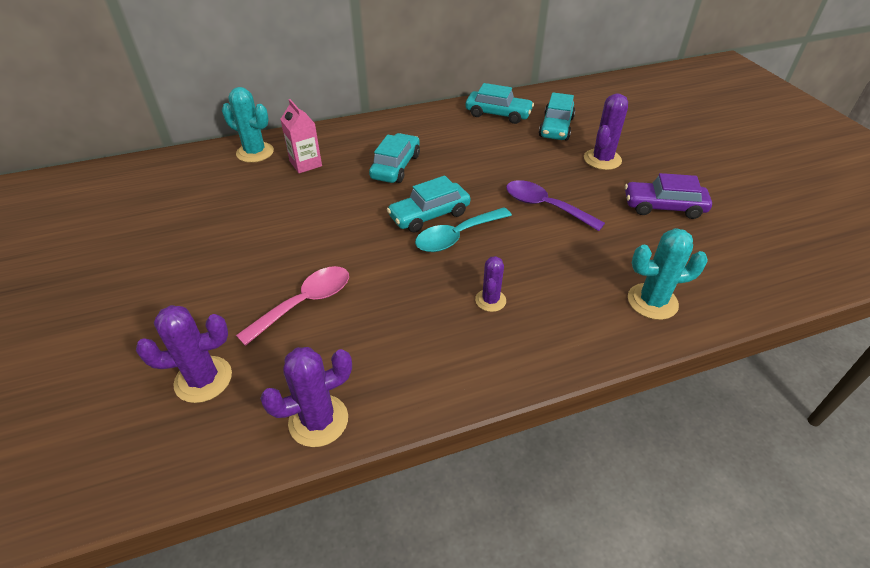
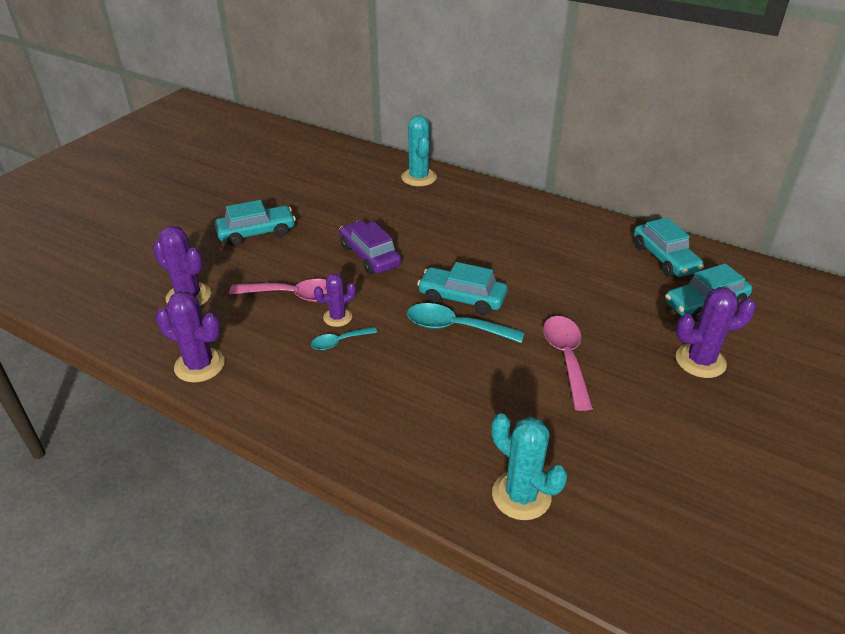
camera: 50 degrees right, 5 degrees down
pink carton [280,99,322,173] -> none
turquoise car [369,133,420,183] -> turquoise car moved to [214,200,296,246]
purple cactus [475,256,506,312] -> purple cactus moved to [314,274,356,327]
purple spoon [506,180,605,231] -> pink spoon [543,316,593,411]
purple car [625,173,712,219] -> purple car moved to [339,220,401,274]
none -> turquoise spoon [311,327,378,350]

